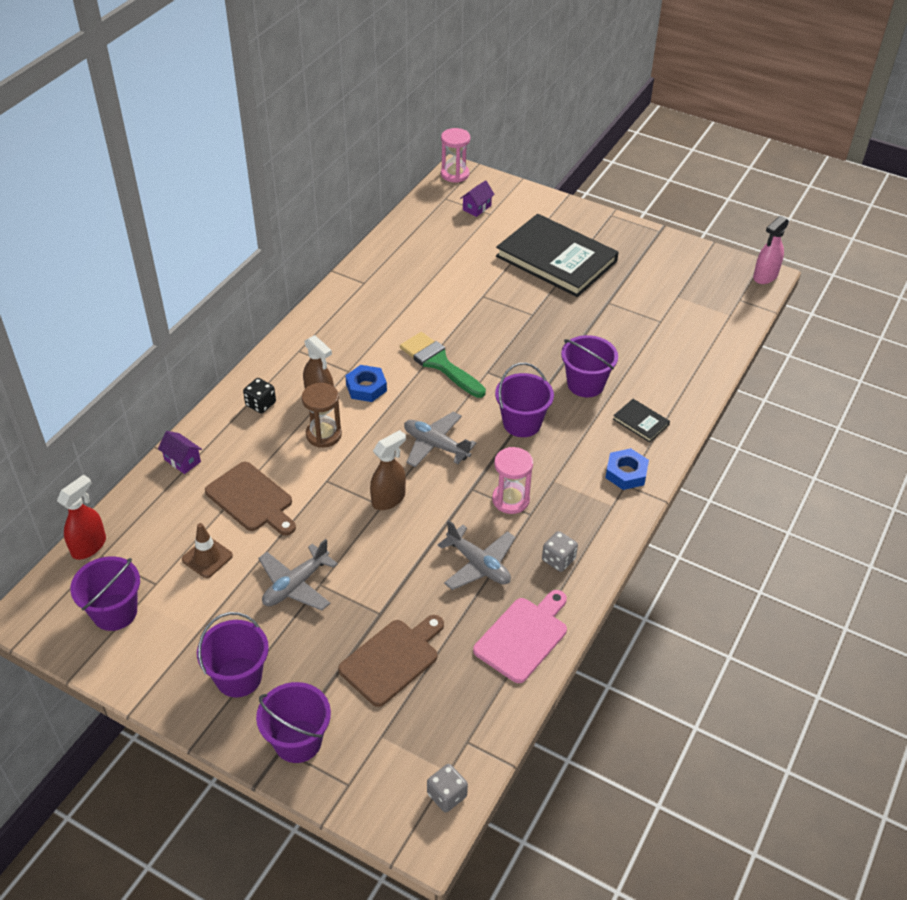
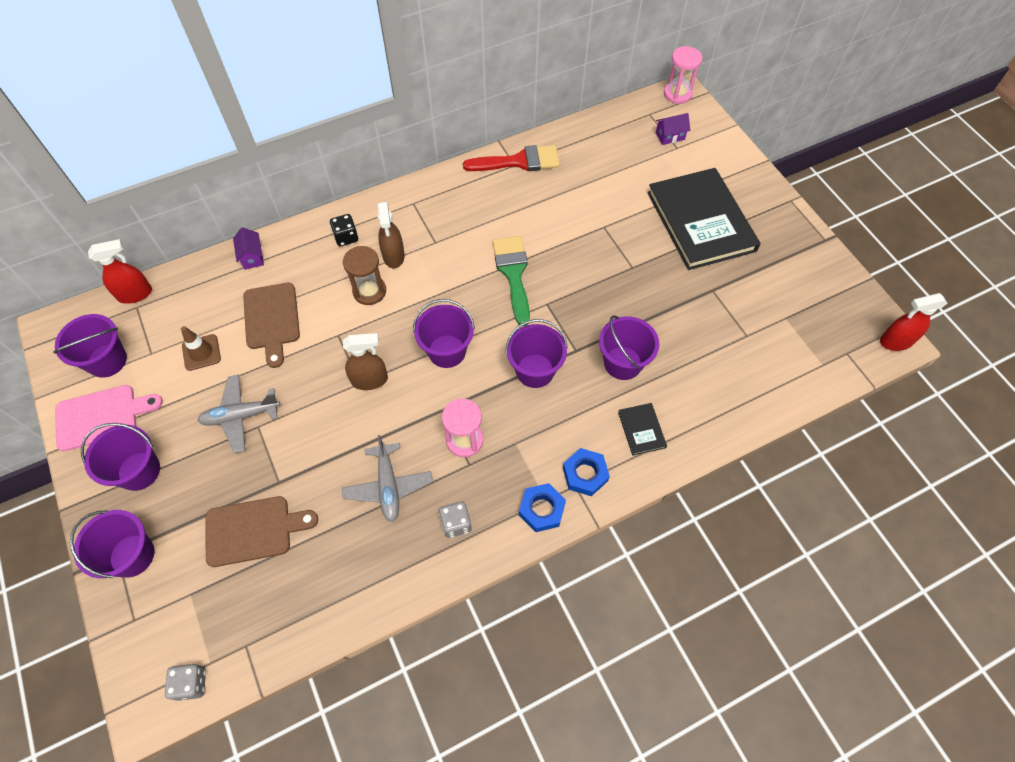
camera: 35 degrees right, 15 degrees up
blue nut [345,365,387,402] -> blue nut moved to [519,483,566,532]
grey plane [404,412,476,467] -> purple bucket [413,299,475,368]
pink cutting board [473,590,567,683] -> pink cutting board moved to [55,385,163,451]
pink spray bottle [753,216,789,284] -> red spray bottle [880,293,948,351]
none -> red brush [463,145,560,171]

